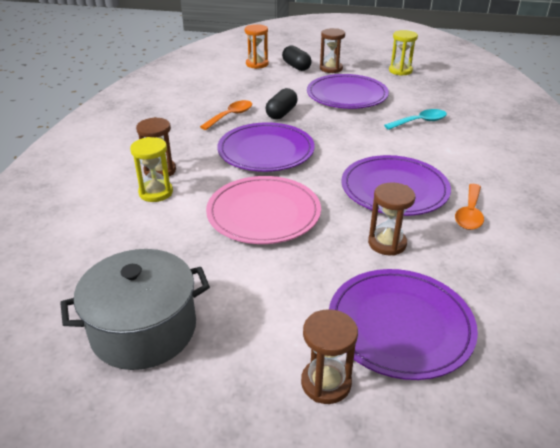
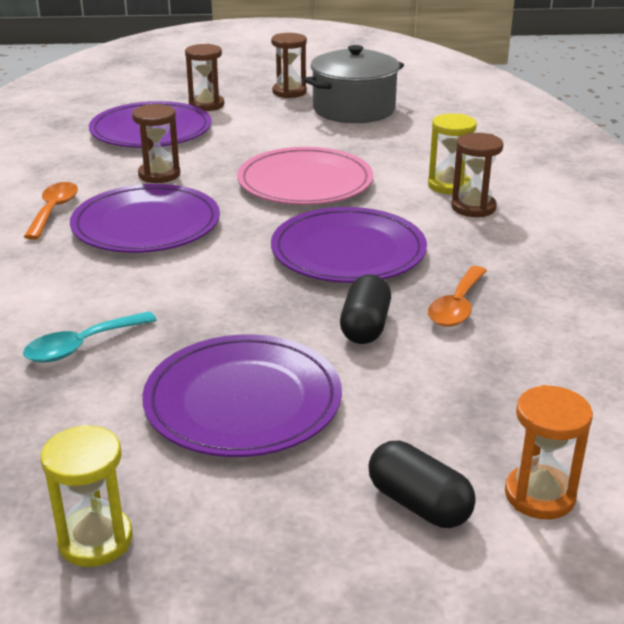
camera: 165 degrees right, 5 degrees down
brown hourglass [320,28,345,73] -> brown hourglass moved to [271,33,307,98]

